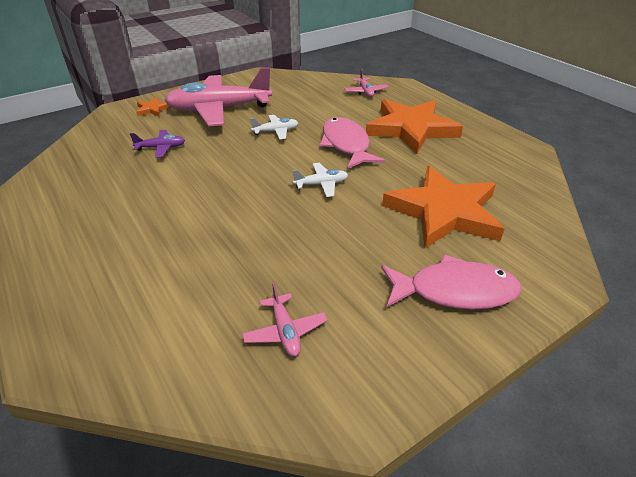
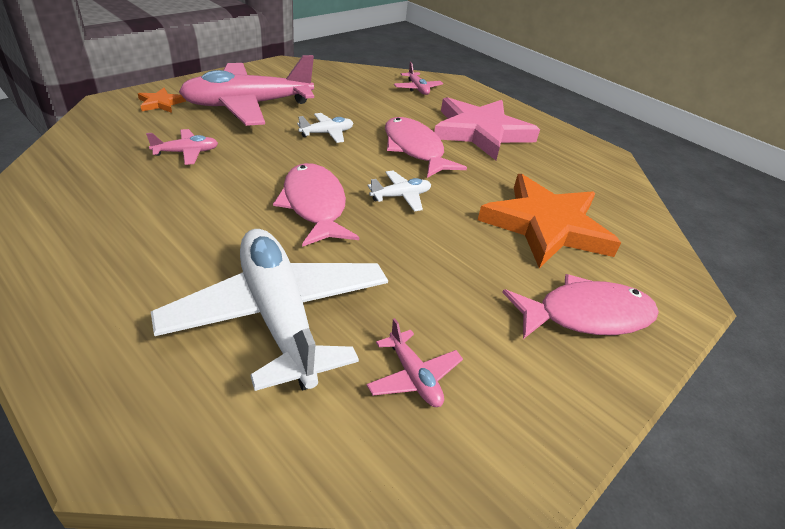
camera: 15 degrees left, 0 degrees up
purple plane [130,130,185,158] -> pink plane [146,129,218,165]
orange star [366,99,463,154] -> pink star [434,97,540,160]
none -> white plane [151,229,388,391]
none -> pink fish [273,163,359,247]

